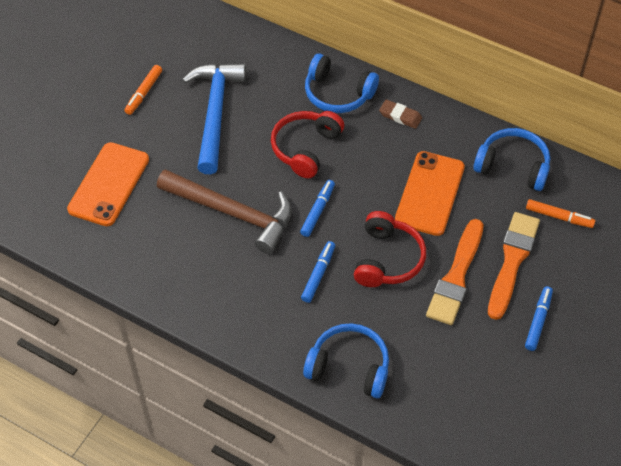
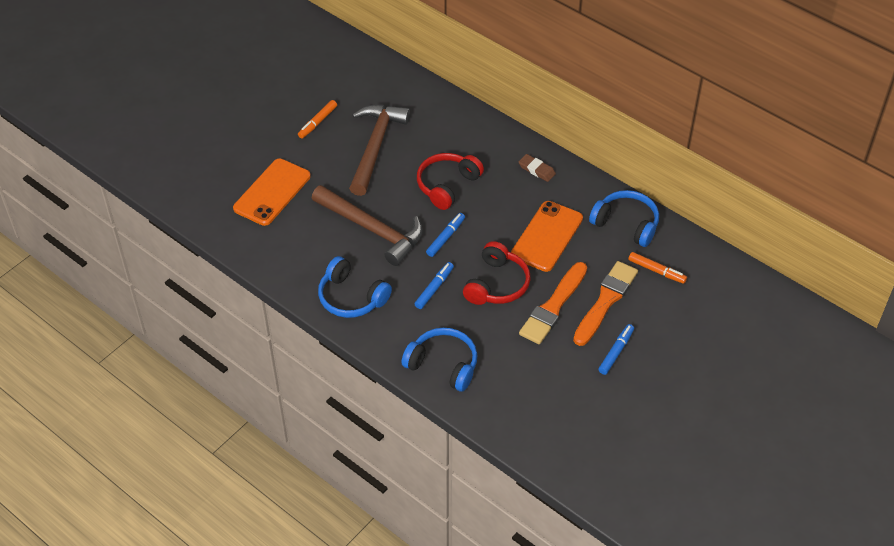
camera: 10 degrees right, 5 degrees down
blue hammer [182,63,246,174] -> brown hammer [349,105,410,196]
blue headphones [305,53,379,113] -> blue headphones moved to [318,256,392,318]

